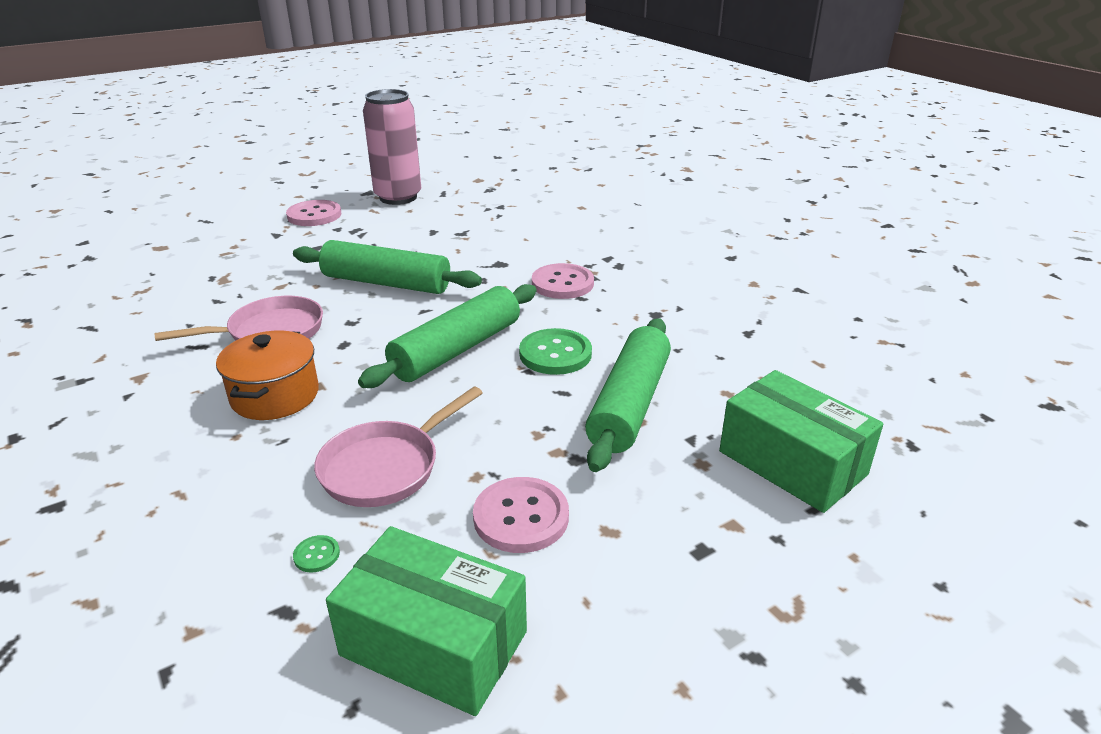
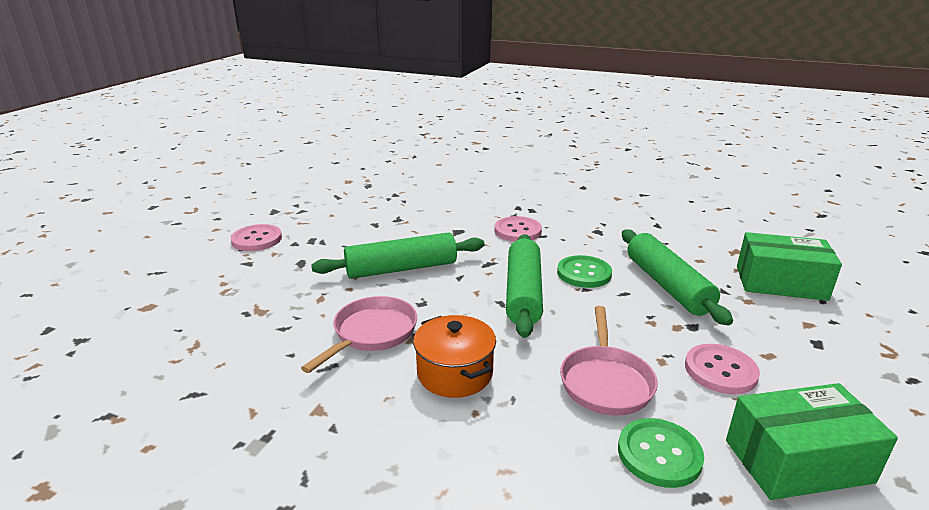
camera: 35 degrees left, 5 degrees down
green button [293,535,340,572] -> green button [618,418,704,488], size x2.26
pink can [363,89,421,205] -> none

